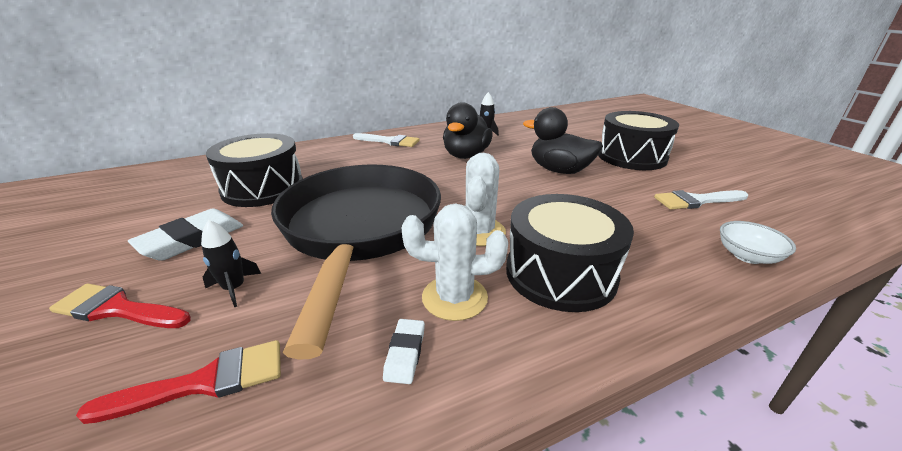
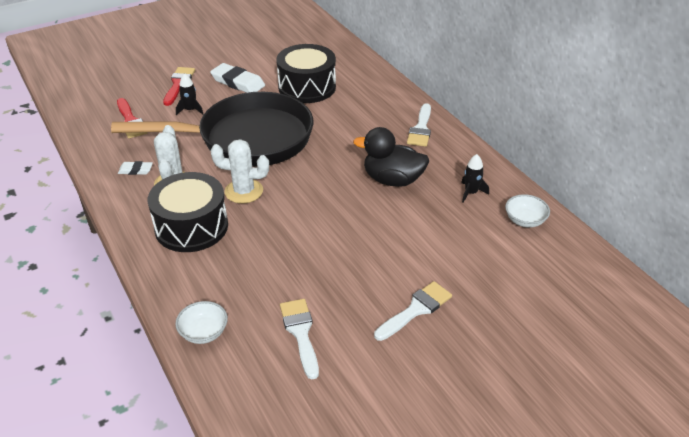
camera: 85 degrees right, 10 degrees up
black duck [523,107,603,174] -> none
black drum [598,111,679,170] -> white brush [374,281,452,341]
none -> white bowl [505,194,550,228]

